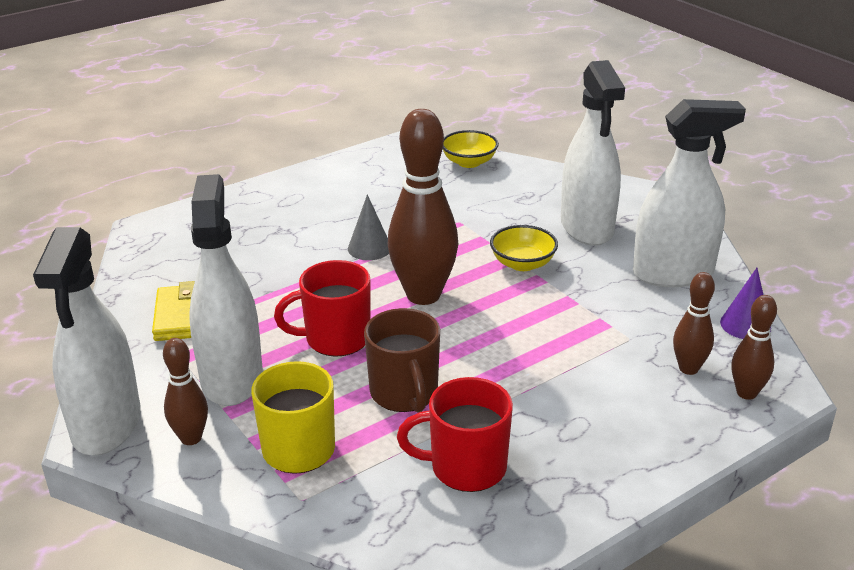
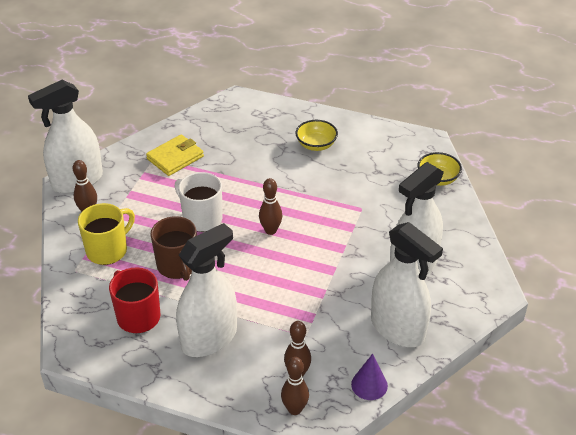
camera: 55 degrees right, 10 degrees up
white spray bottle [189,174,263,406] -> white spray bottle moved to [176,223,237,357]
red mug [274,260,370,357] -> white mug [174,172,222,232]
grey cone [348,194,389,260] -> none
brown mug [364,308,440,413] -> brown mug turned 60 degrees counterclockwise [151,216,197,281]
brown bowling pin [388,109,458,305] -> brown bowling pin [259,178,282,235], size x0.51
yellow bowl [490,225,558,271] -> yellow bowl moved to [295,120,338,151]

